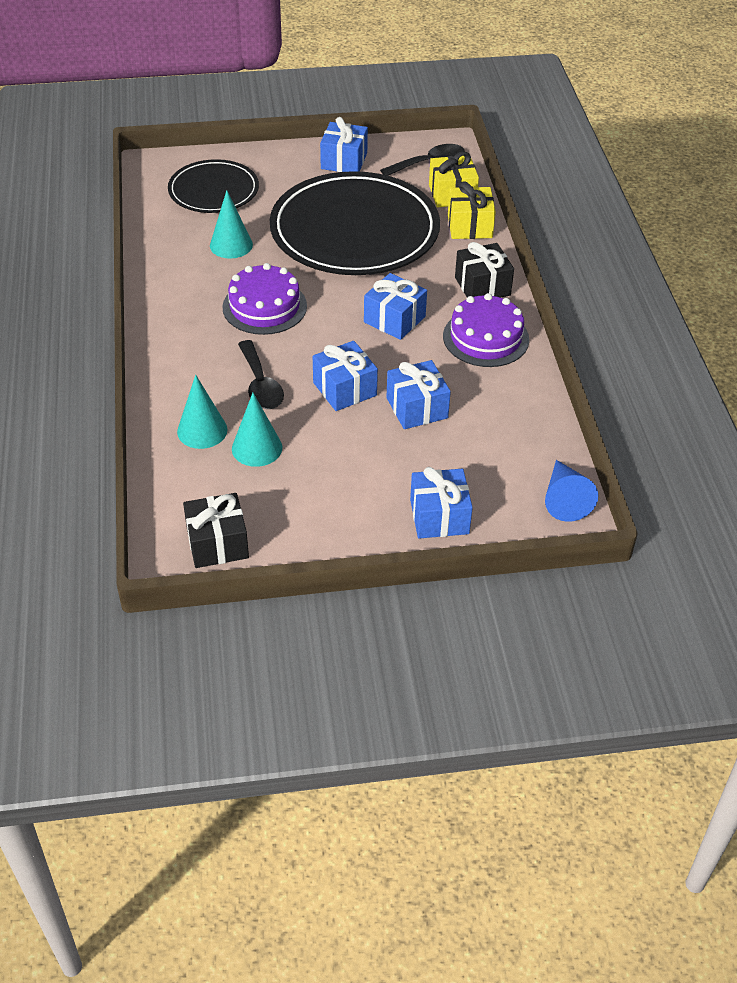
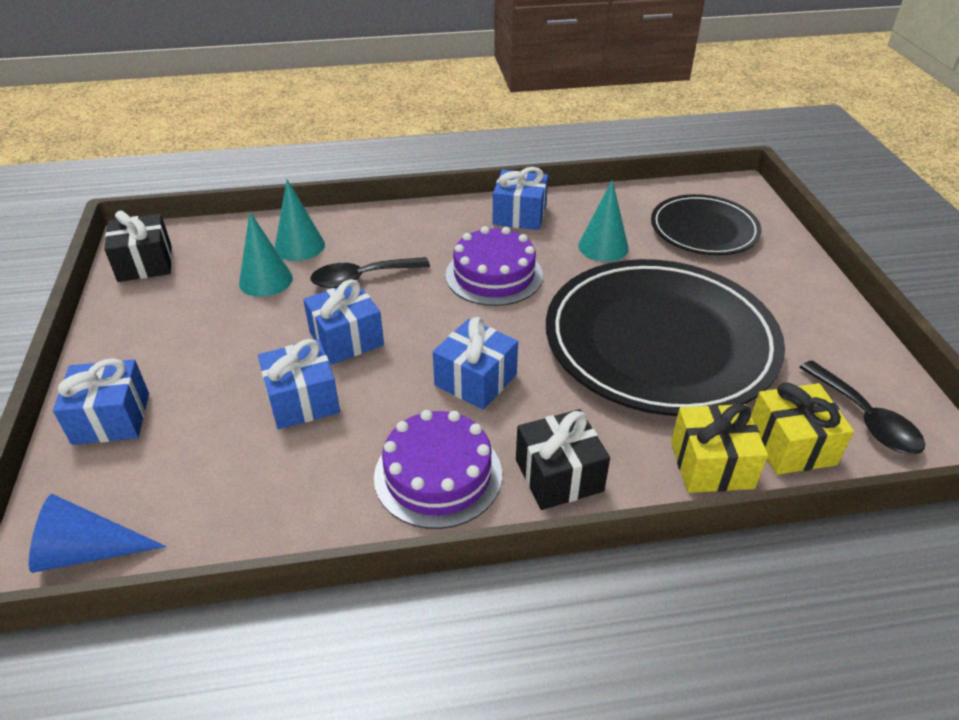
camera: 90 degrees right, 5 degrees down
blue gift [320,117,368,172] -> blue gift moved to [492,167,548,230]

